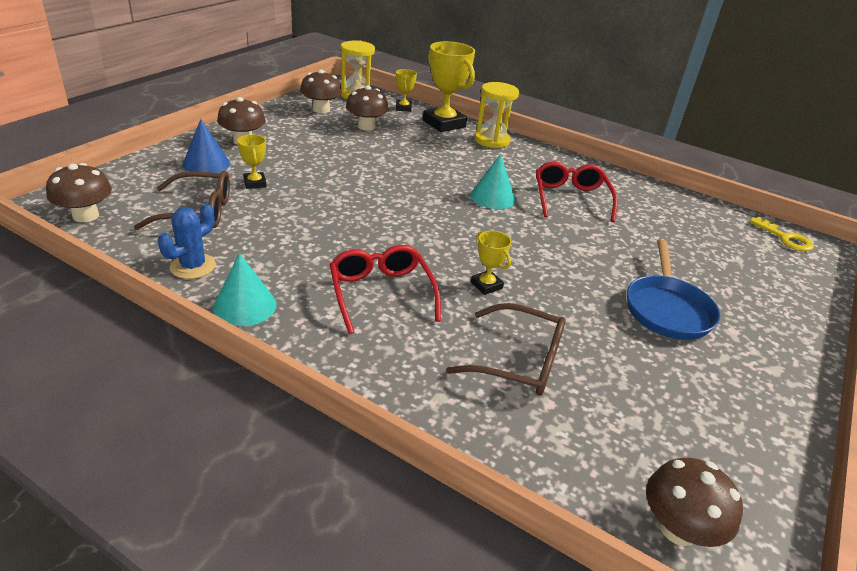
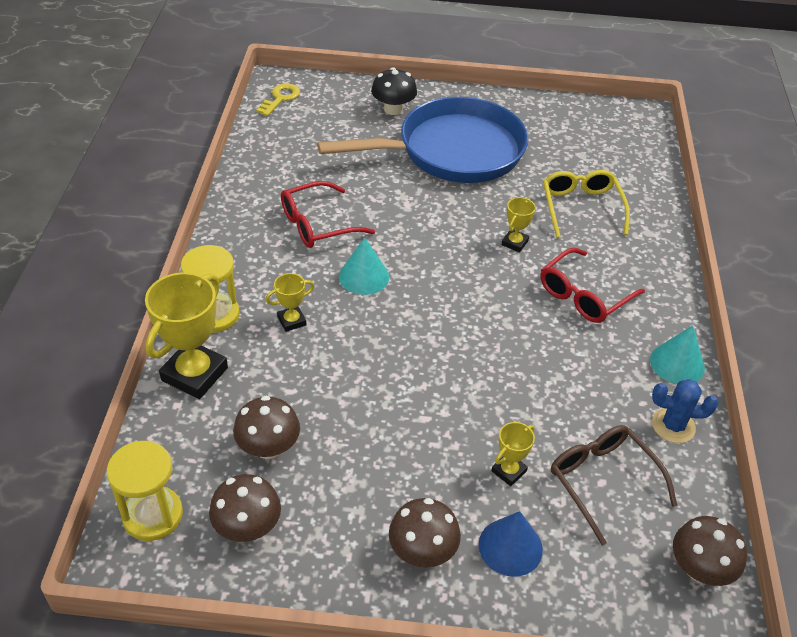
camera: 115 degrees left, 10 degrees up
yellow trophy [396,69,417,112] -> yellow trophy moved to [266,273,314,332]
brown glasses [446,303,566,396] -> yellow glasses [543,170,630,238]
blue pan [627,240,720,340] -> blue pan [317,97,528,183], size x1.80
brown mushroom [646,458,743,547] -> none
none -> black mushroom [371,68,417,115]

